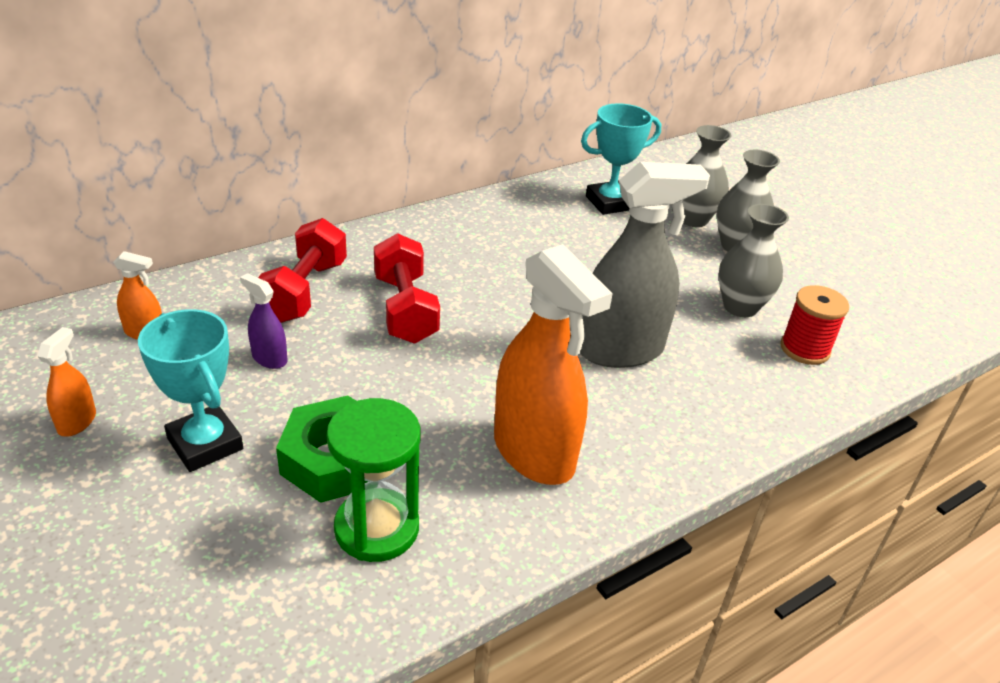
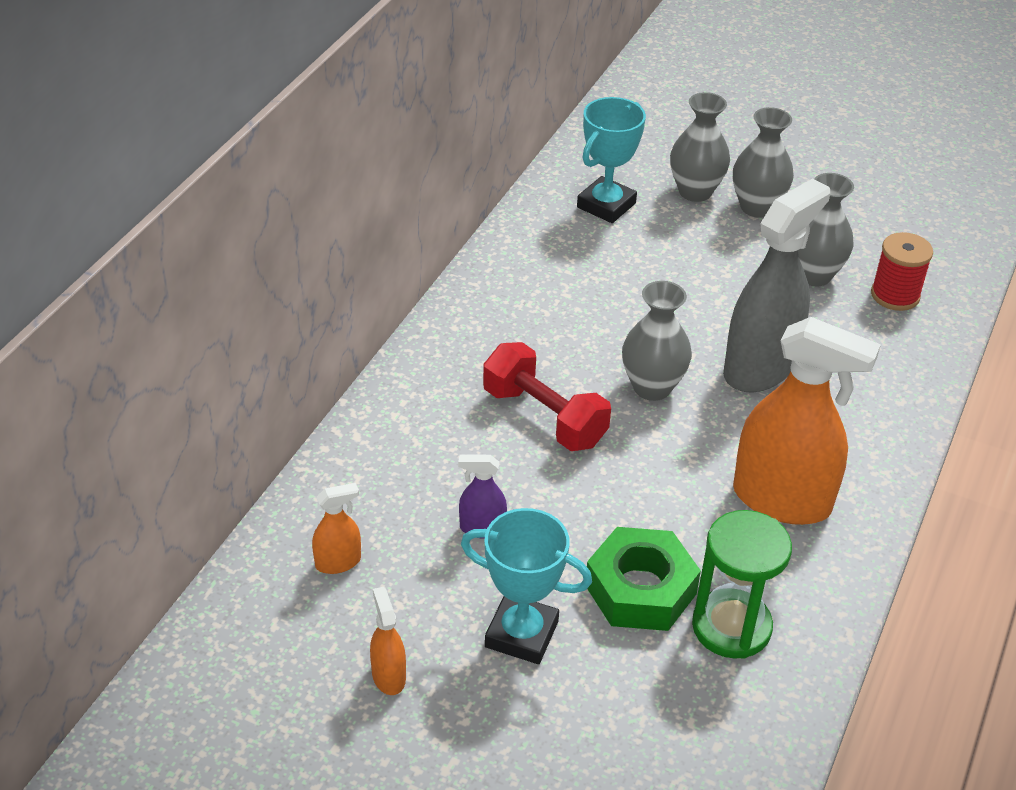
camera: 30 degrees left, 5 degrees up
red dumbbell [258,218,347,323] -> none
none -> grey vase [622,281,692,401]

